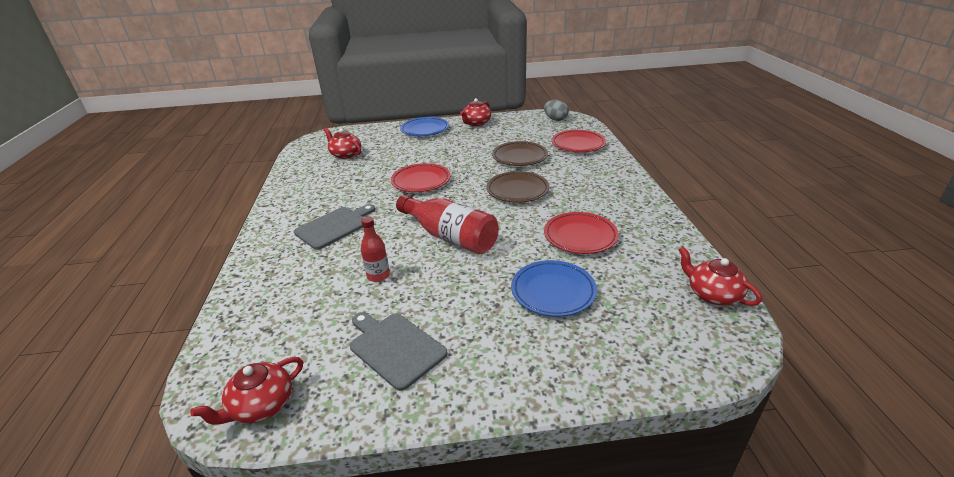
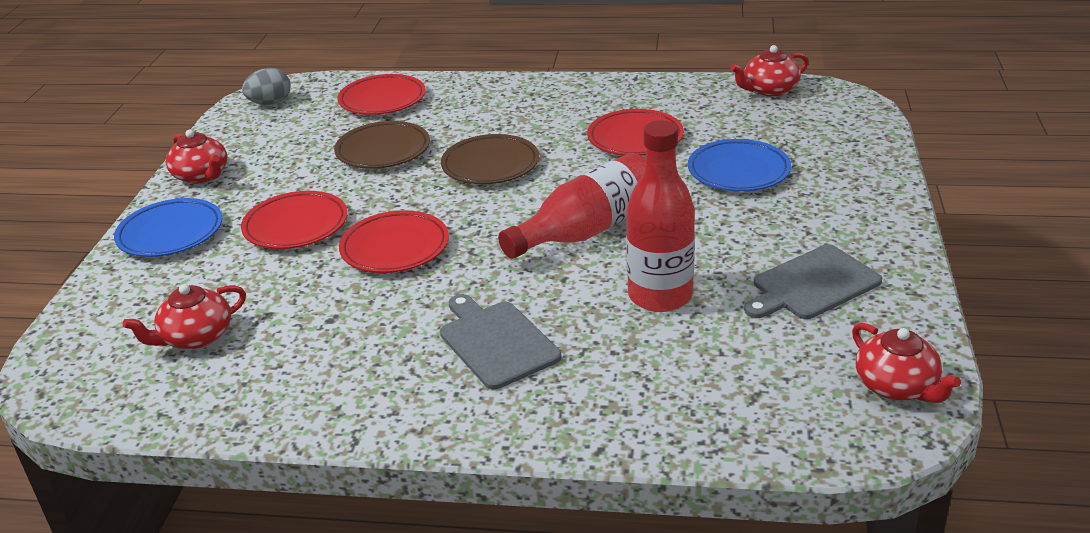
camera: 75 degrees left, 0 degrees up
red bottle [361,217,390,282] -> red bottle [626,120,695,312], size x1.87
none -> red plate [241,191,348,249]

